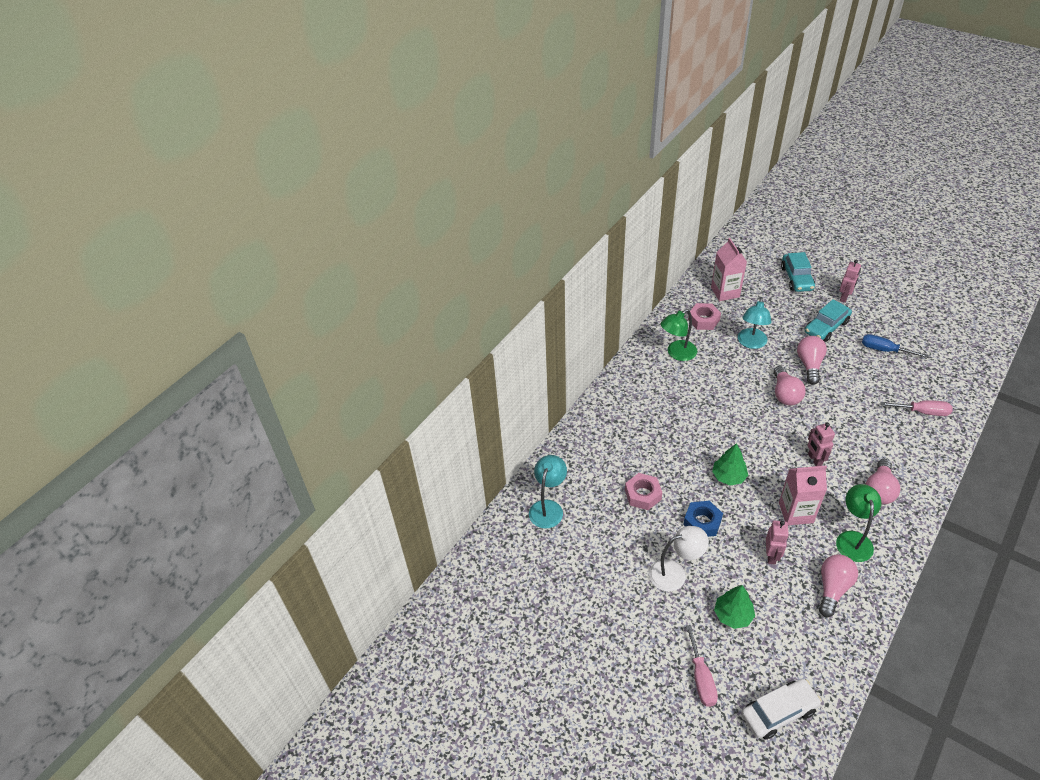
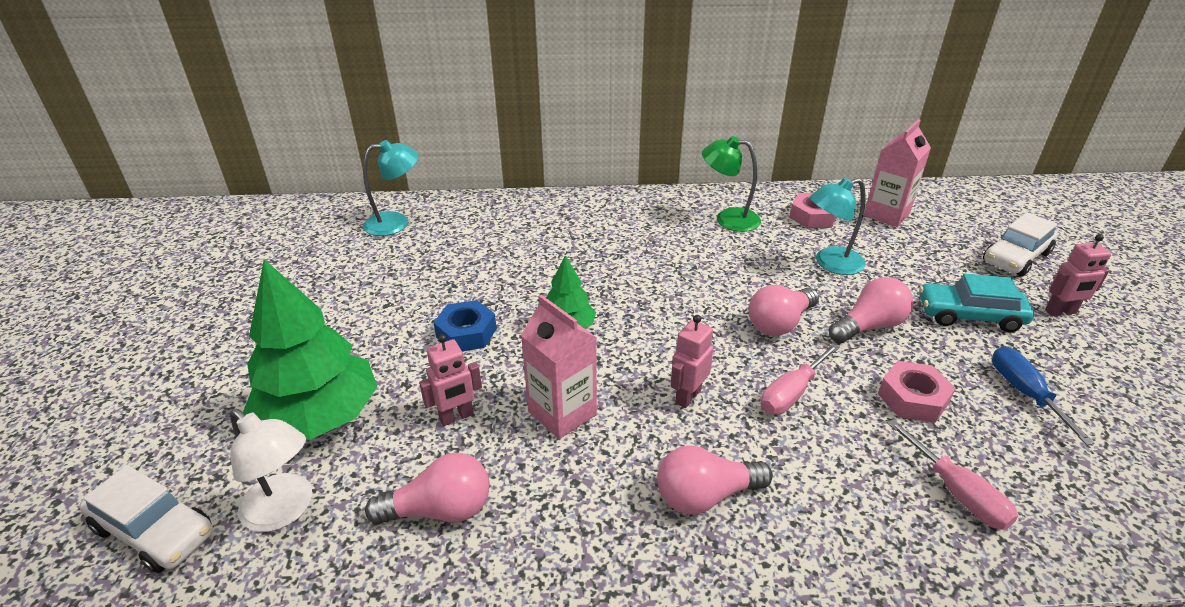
camera: 50 degrees right, 10 degrees down
pink nut [625,473,662,510] -> pink nut moved to [878,361,956,423]
white lamp [649,526,709,592] -> white lamp moved to [230,409,312,532]
pink screwdriver [686,625,718,707] -> pink screwdriver moved to [761,343,839,415]
green tree [714,585,755,629] -> green tree [243,259,377,440], size x1.90
turquoise car [781,252,815,292] -> white car [983,212,1058,277]
green lamp [836,484,881,562] -> none

